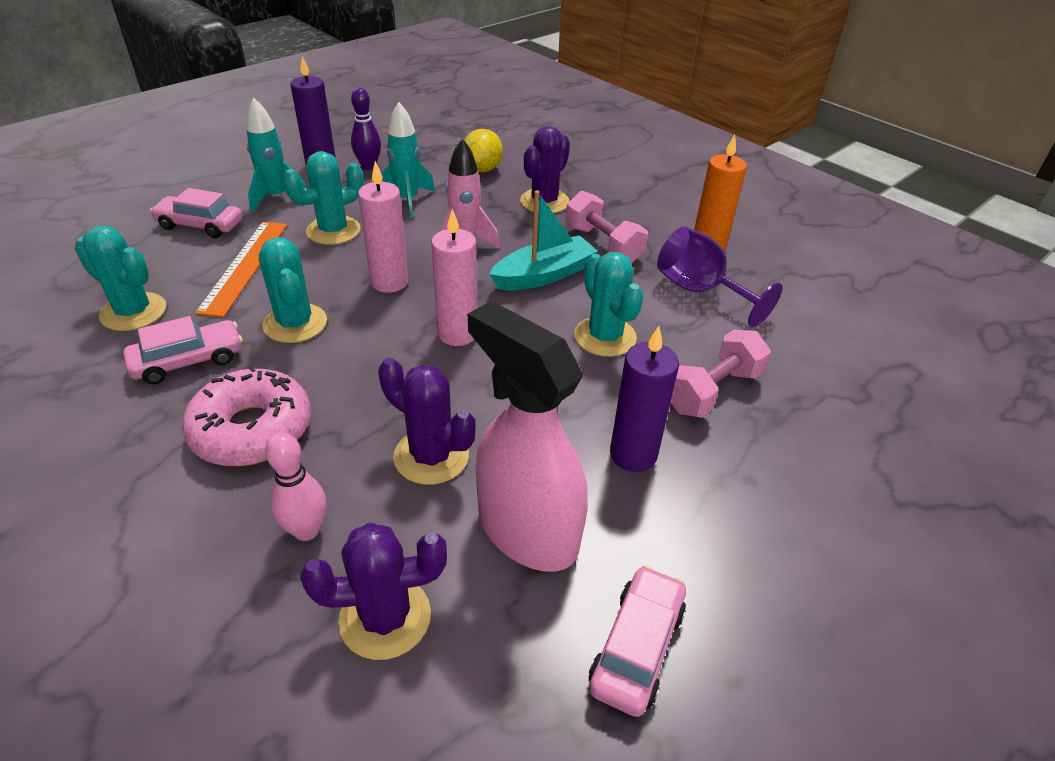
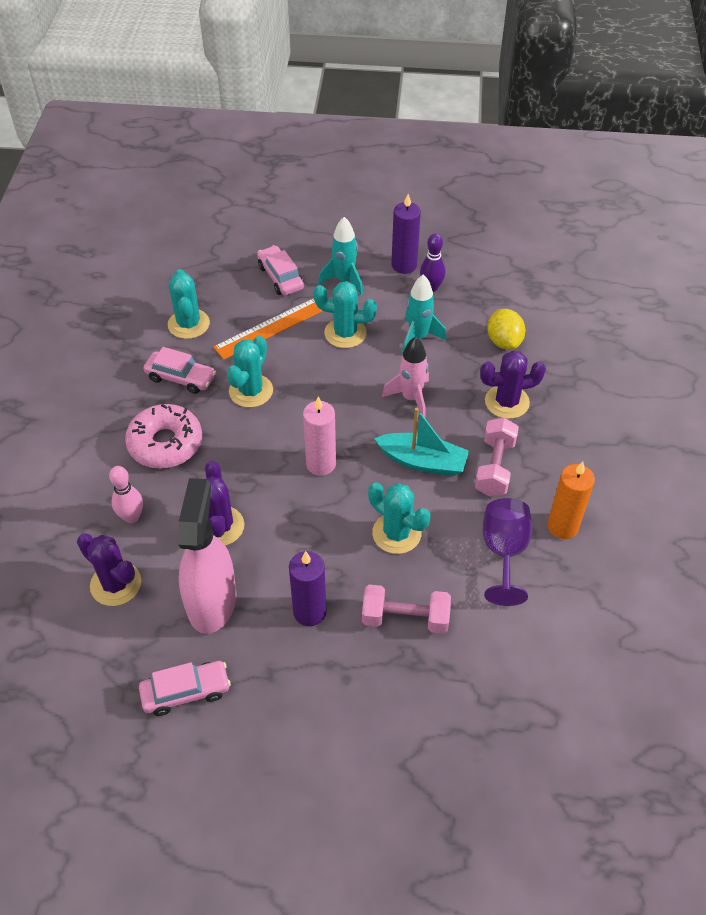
camera: 50 degrees right, 10 degrees up
pink candle [358,161,408,293] -> none
yellow lemon [464,129,503,172] -> yellow lemon turned 75 degrees counterclockwise [487,309,525,350]
turquoise cactus [574,252,644,357] -> turquoise cactus turned 75 degrees counterclockwise [368,482,430,554]

